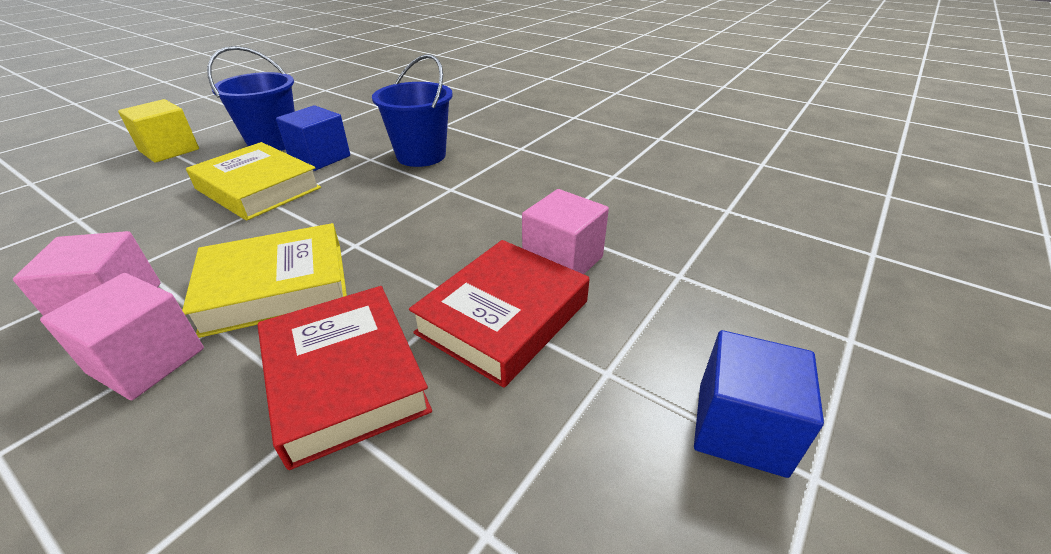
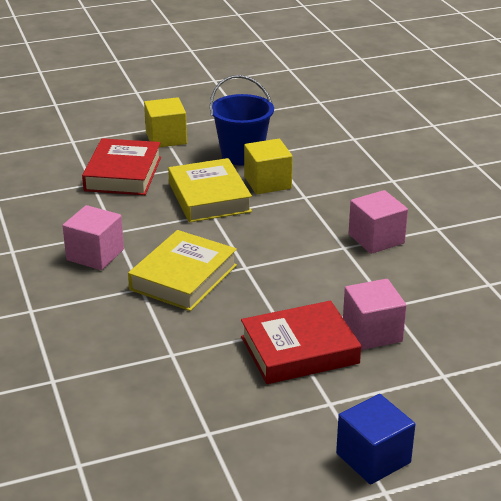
camera: 35 degrees right, 5 degrees down
pink cube [40,273,204,400] -> pink cube moved to [349,190,408,254]
yellow book [182,223,347,338] -> yellow book turned 75 degrees counterclockwise [128,230,237,311]
red book [258,286,432,470] -> red book moved to [82,138,161,195]
blue cube [276,105,350,171] -> yellow cube [244,139,293,194]
blue bucket [372,54,453,167] -> none

